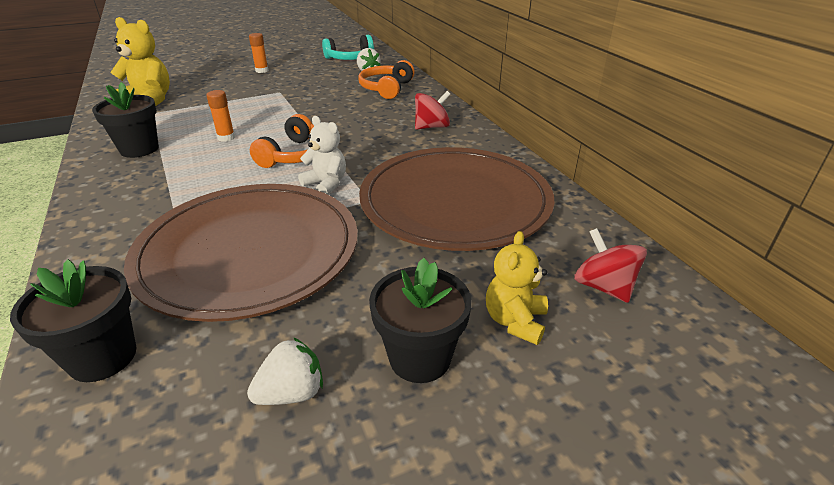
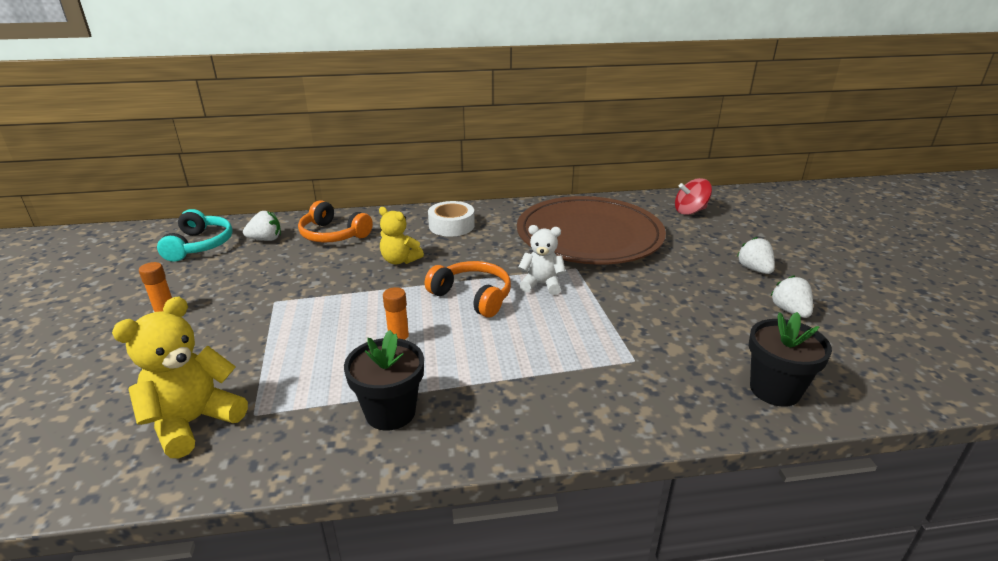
camera: 75 degrees left, 5 degrees down
brown plate [124,184,358,322] -> none
white teddy bear [298,116,346,195] -> white teddy bear turned 45 degrees clockwise [518,225,566,295]
black flower pot [369,258,472,383] -> white strawberry [737,237,775,274]
red spinning top [415,91,450,129] -> white tape [428,201,475,237]
yellow teddy bear [486,231,548,345] -> yellow teddy bear moved to [379,207,424,265]

